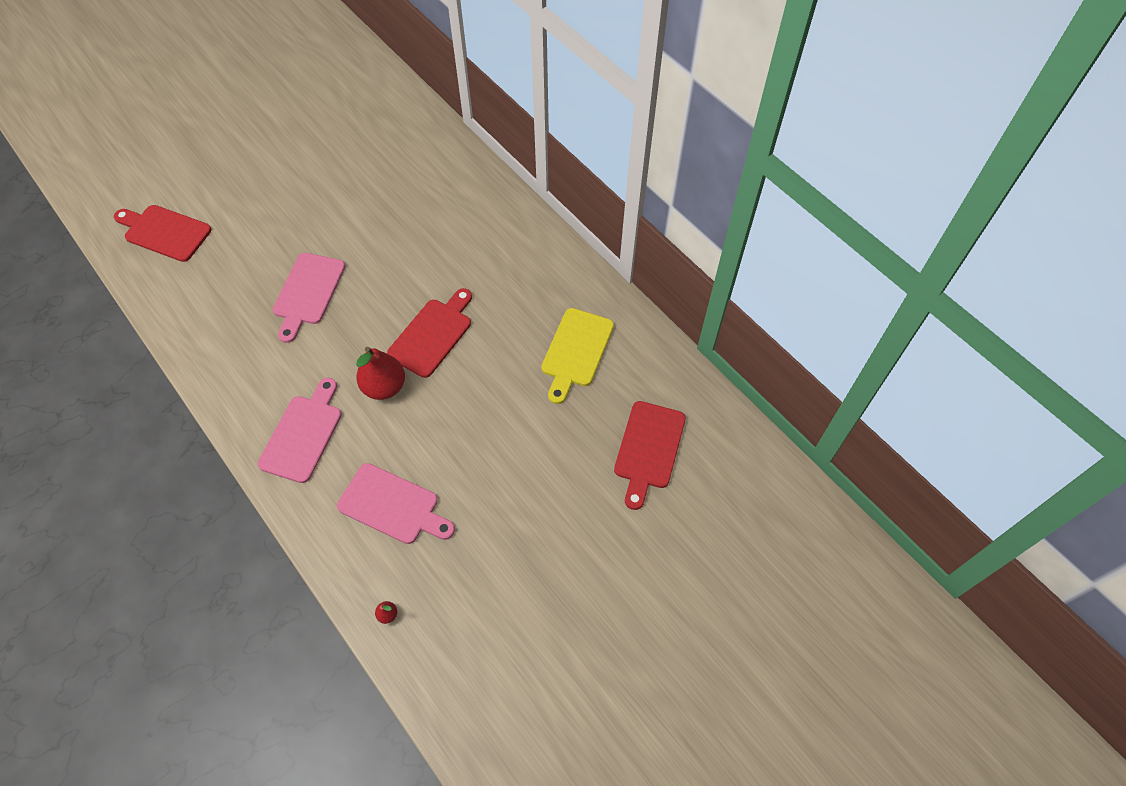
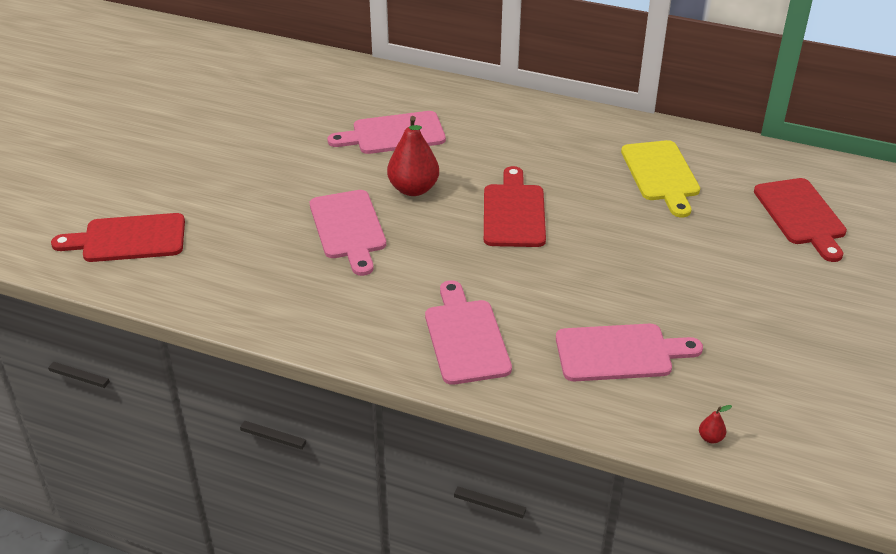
camera: 30 degrees left, 20 degrees down
red pear [356,347,405,400] -> red pear moved to [387,116,439,196]
none -> pink cutting board [327,111,446,154]

